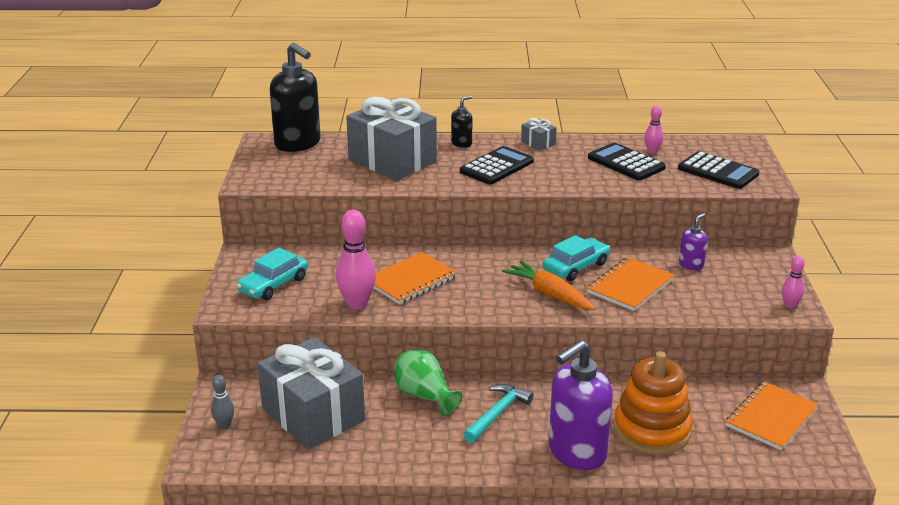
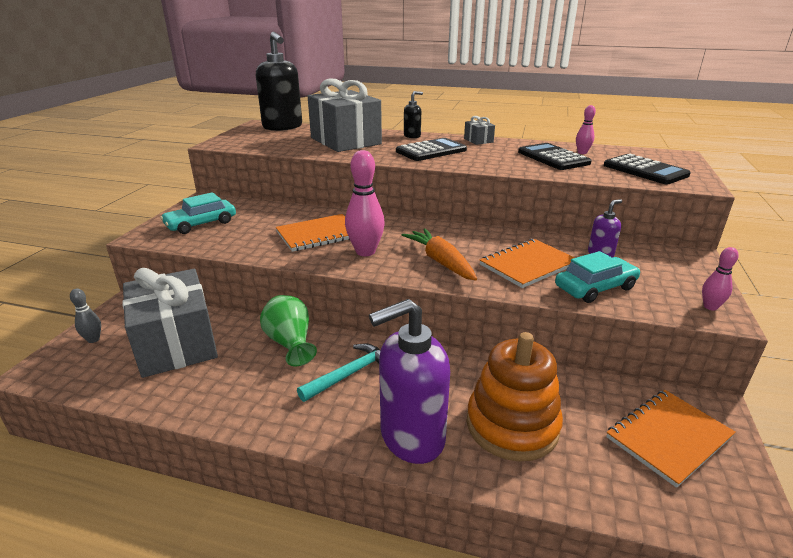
camera: 15 degrees right, 0 degrees up
pink bowling pin [336,210,376,309] -> pink bowling pin moved to [345,150,385,256]
turquoise car [542,235,610,281] -> turquoise car moved to [555,251,640,303]

